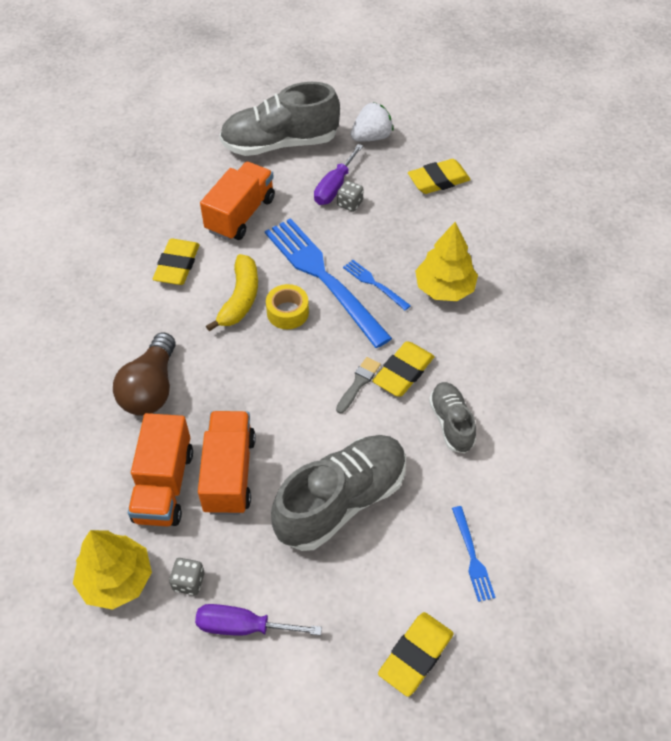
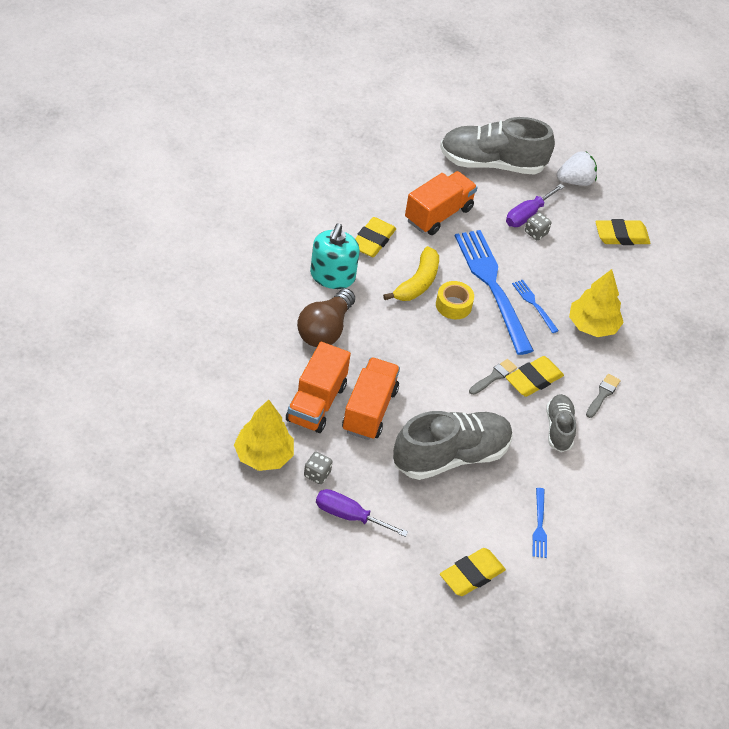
camera: 10 degrees right, 5 degrees down
none -> turquoise soap dispenser [310,223,360,289]
none -> grey brush [586,374,621,418]

